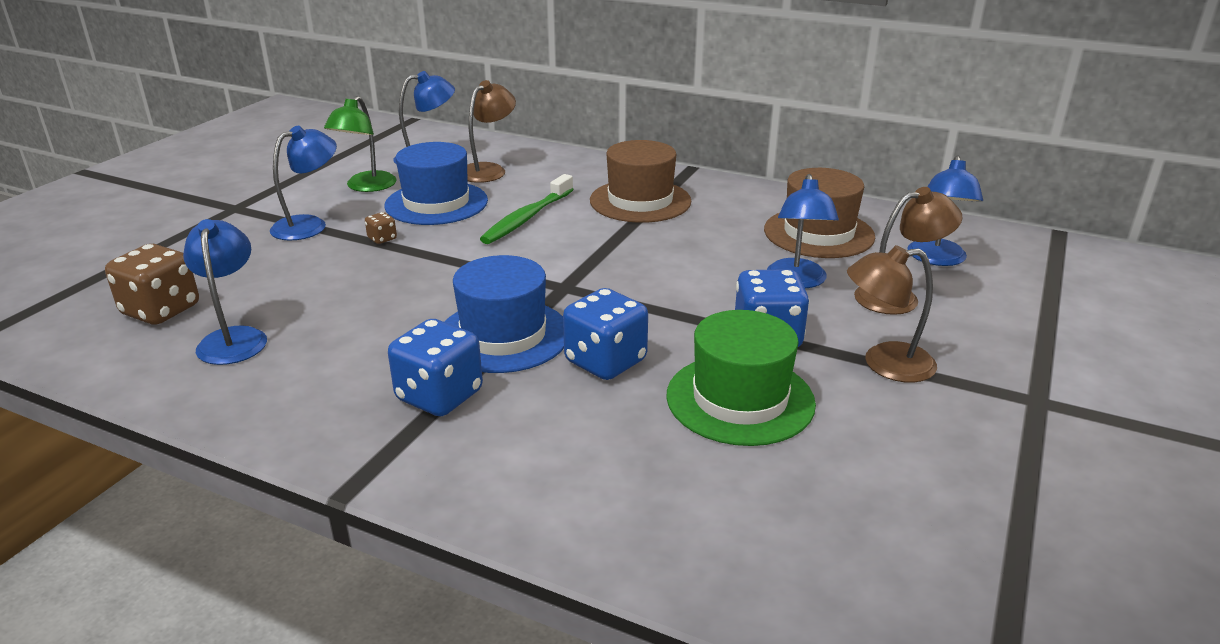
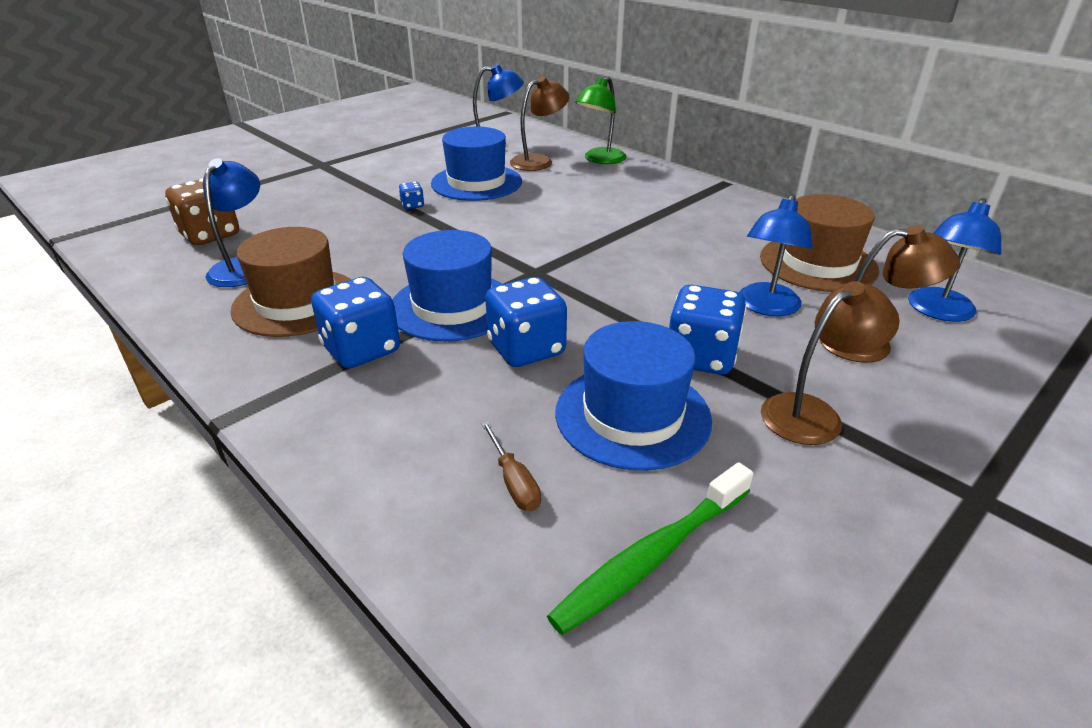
camera: 20 degrees right, 5 degrees up
blue lamp [270,126,337,240] -> none
green lamp [324,96,397,192] -> green lamp moved to [575,77,627,164]
brown dice [365,212,397,244] -> blue dice [399,182,424,209]
green toothbrush [480,174,573,244] -> green toothbrush moved to [547,462,753,635]
brown hat [590,140,691,223] -> brown hat moved to [230,227,352,337]
green hat [666,310,816,446] -> blue hat [555,321,712,471]
brown lamp [847,245,937,383] -> brown lamp turned 135 degrees clockwise [761,281,900,445]
none -> brown screwdriver [481,421,541,511]

